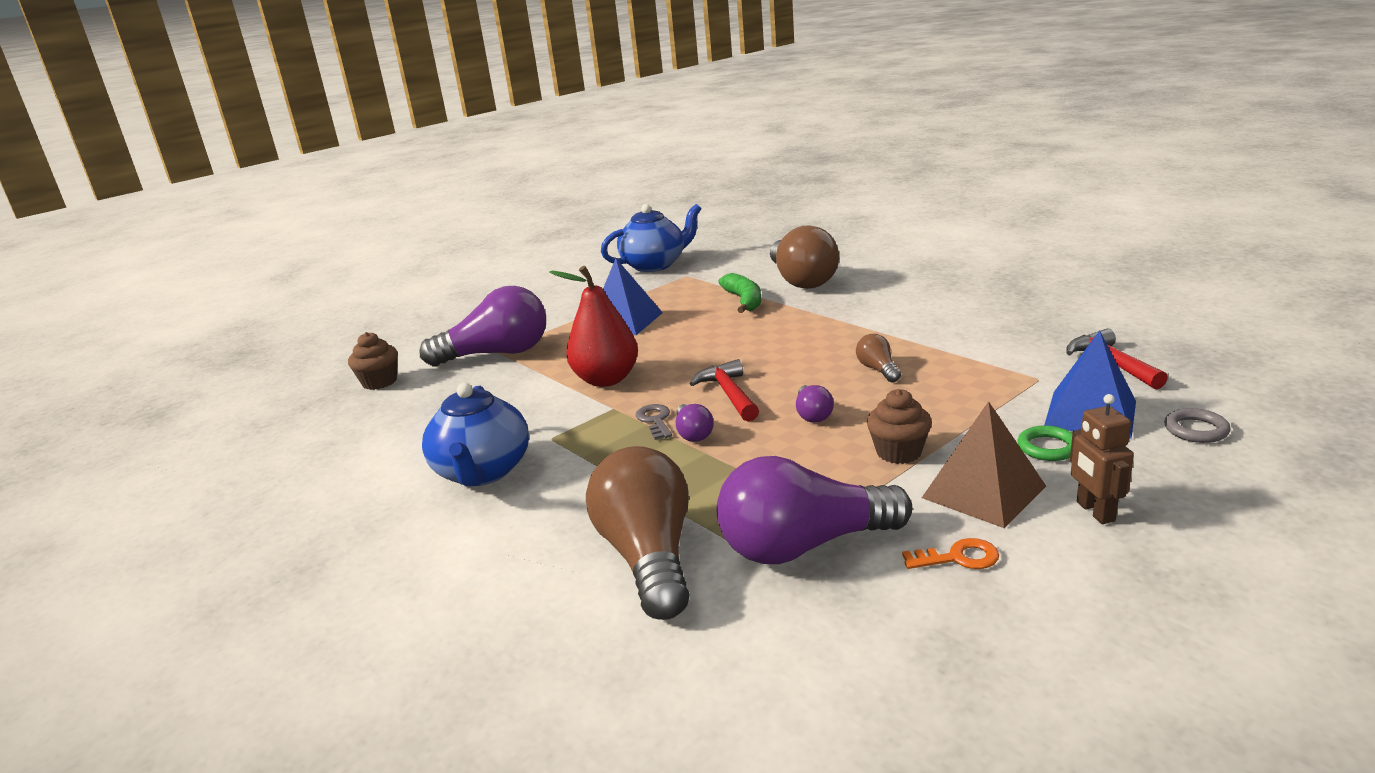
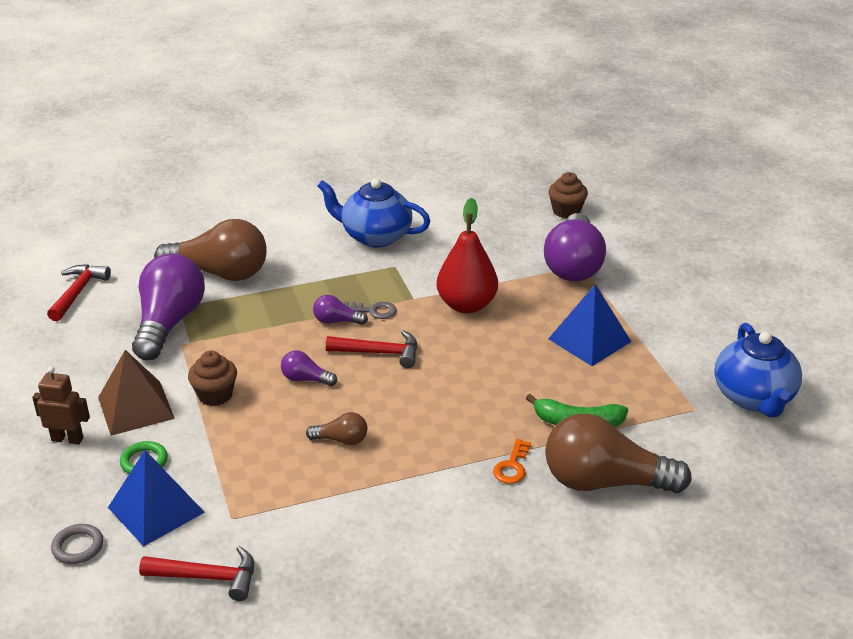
camera: 110 degrees right, 10 degrees up
orange key [902,538,999,569] -> orange key moved to [493,439,531,484]
none -> red hammer [47,264,111,322]

